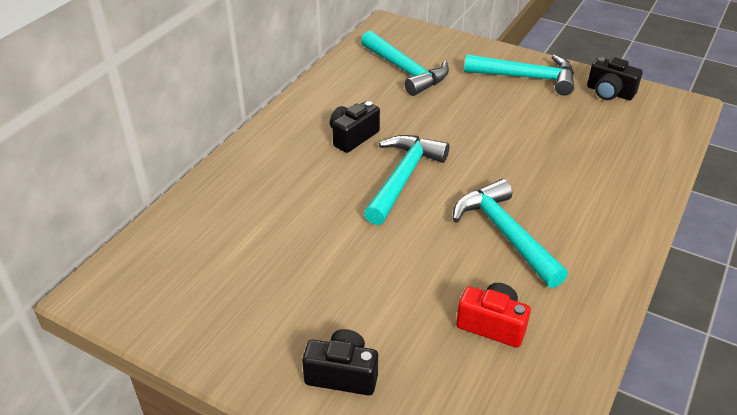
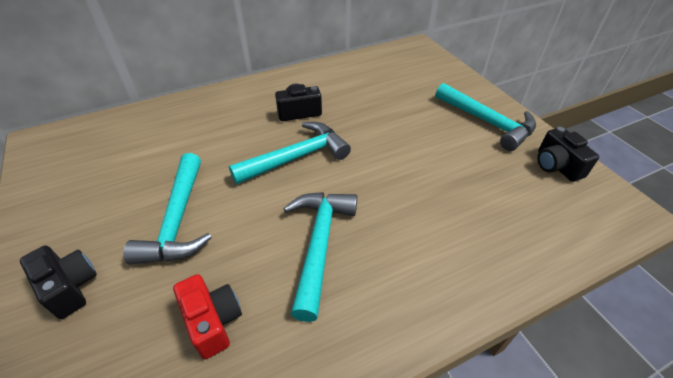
camera: 35 degrees right, 5 degrees up
turquoise hammer [361,31,449,96] -> turquoise hammer moved to [124,153,212,265]

